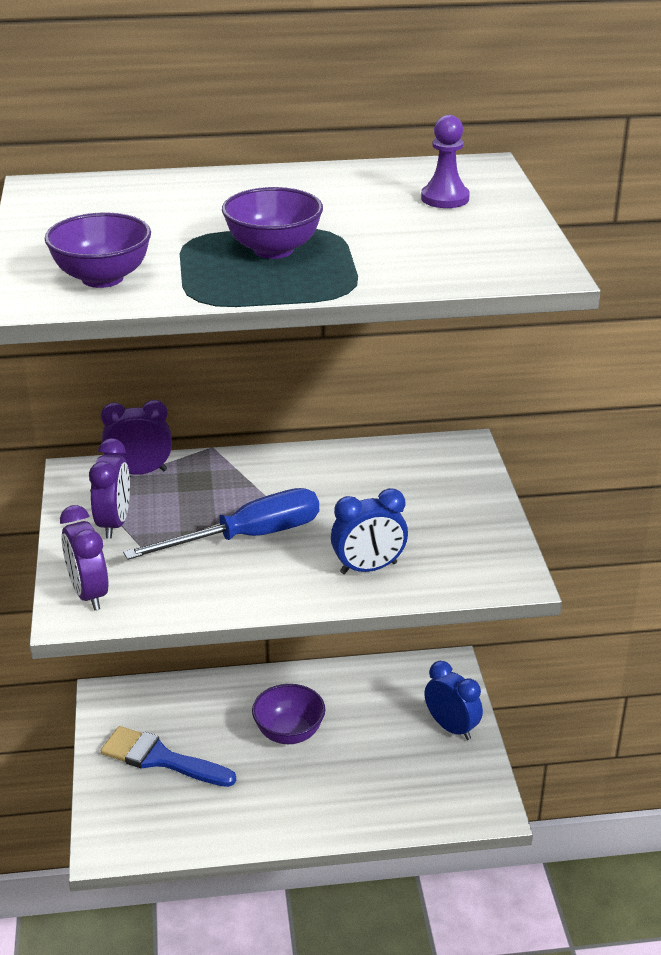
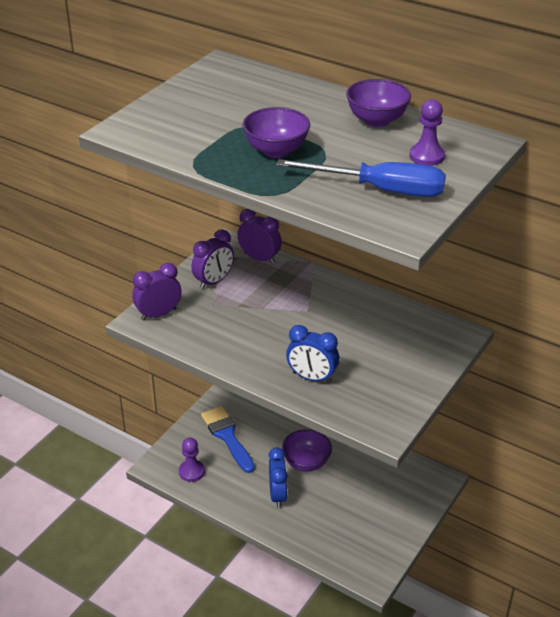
camera: 40 degrees right, 5 degrees up
purple bowl [45,212,151,288] -> purple bowl moved to [346,79,411,127]
purple clock [60,505,108,611] -> purple clock turned 45 degrees clockwise [132,263,181,321]
blue screwdriver [123,488,319,560] -> blue screwdriver moved to [276,159,446,197]
blue clock [425,661,483,740] -> blue clock moved to [268,448,287,508]
none -> purple pawn [179,438,205,482]

